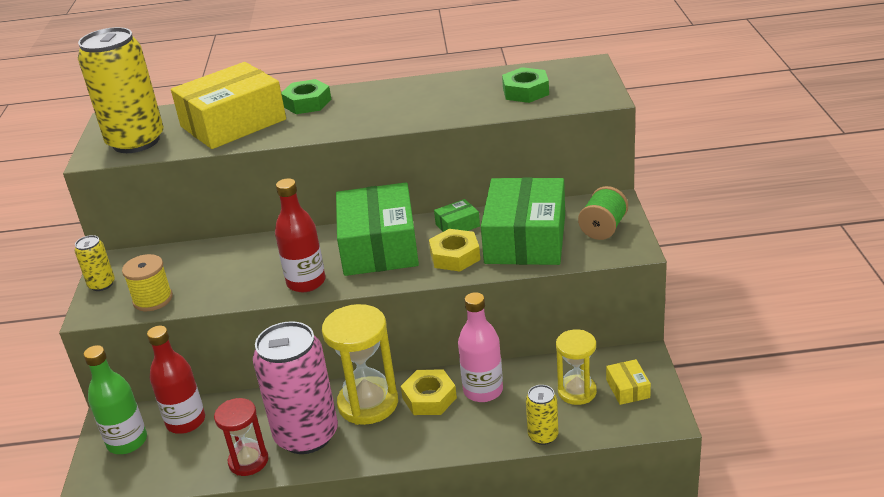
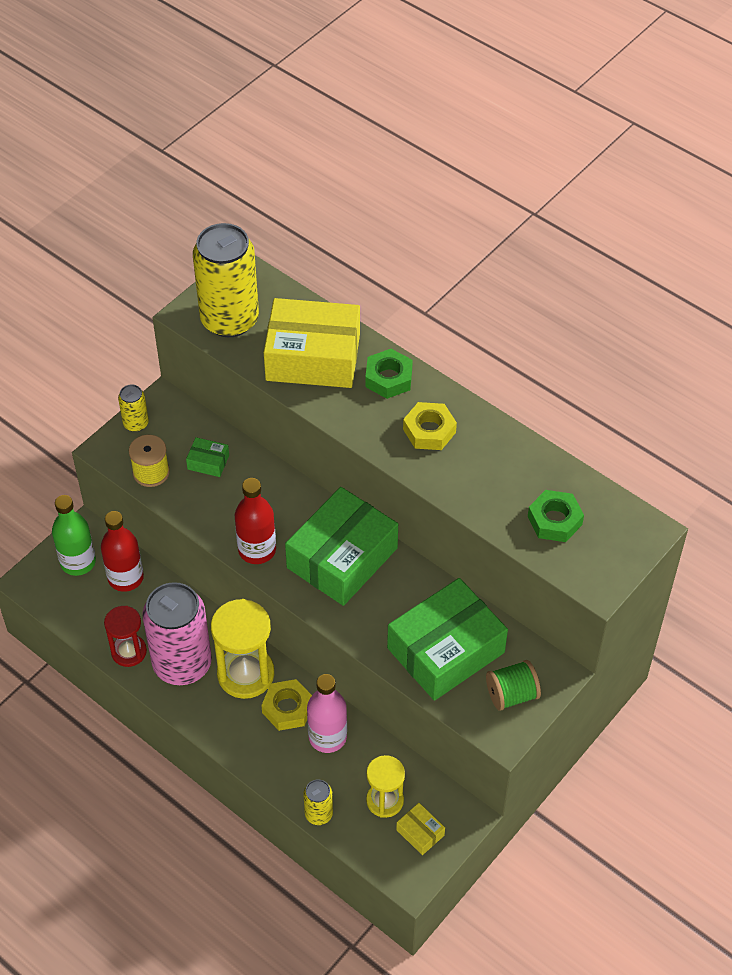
camera: 40 degrees right, 20 degrees up
yellow nut [429,229,480,272] -> yellow nut moved to [403,402,457,450]
green box [434,199,480,232] -> green box moved to [186,437,229,477]
yellow box [606,359,651,405] -> yellow box turned 75 degrees counterclockwise [396,803,445,855]

